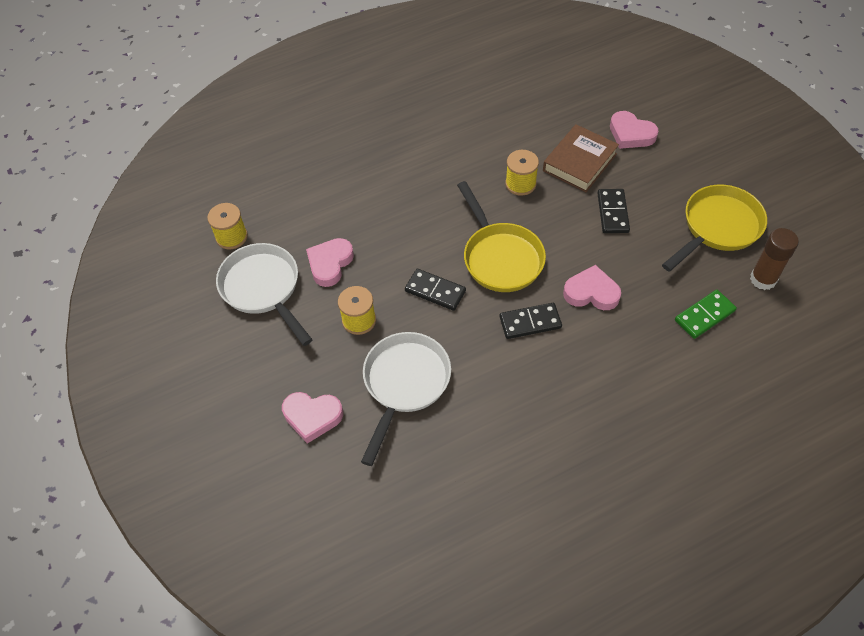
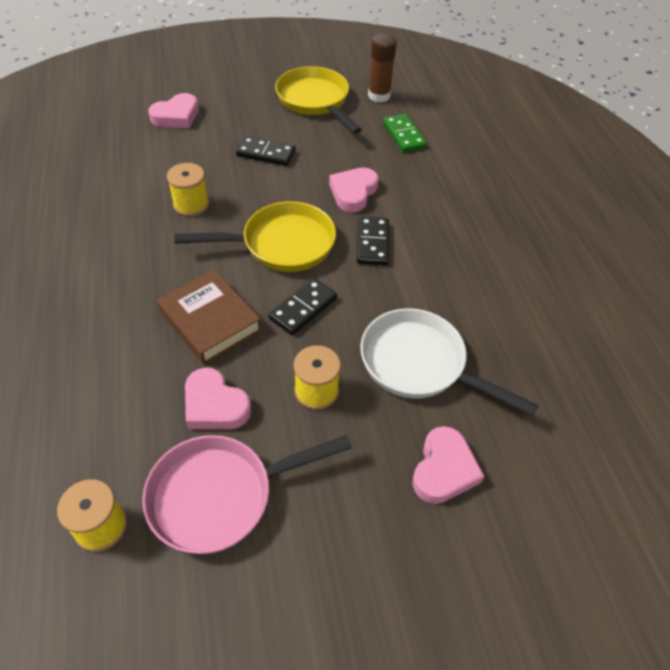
camera: 80 degrees left, 5 degrees down
white pan [216,243,313,346] -> pink pan [142,435,352,554]
brown book [543,124,619,192] -> brown book moved to [157,270,261,364]

